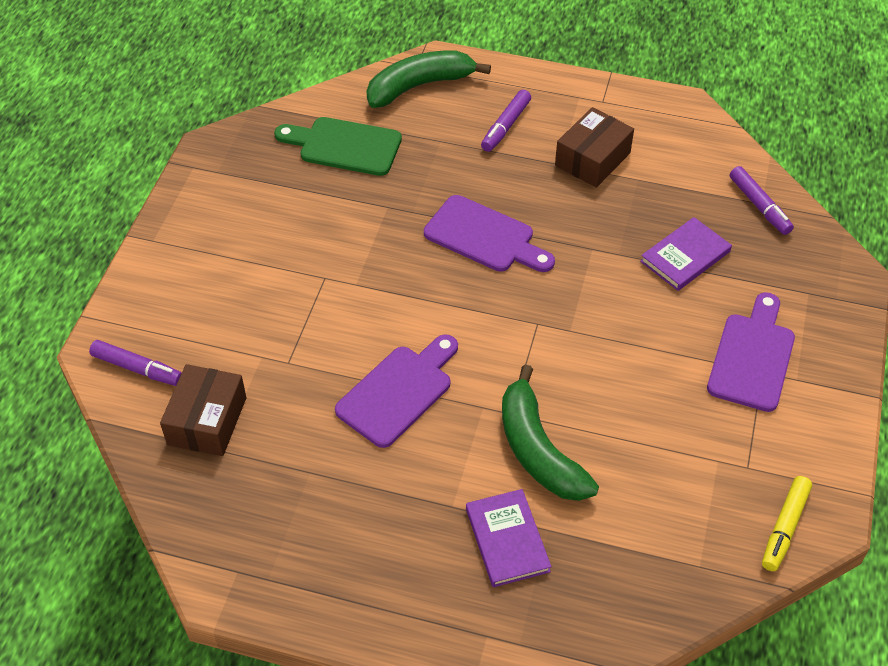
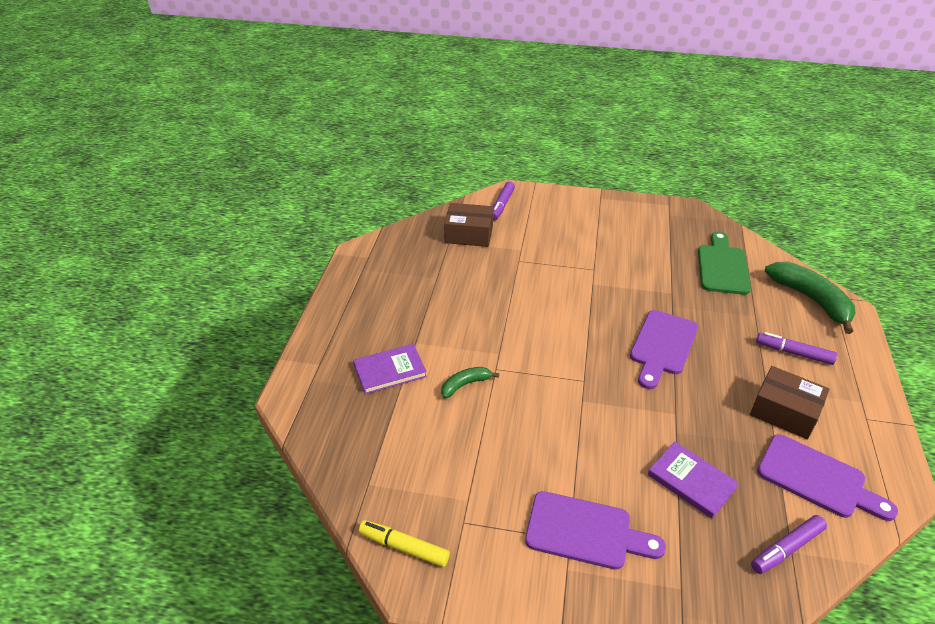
camera: 85 degrees right, 10 degrees down
purple cutting board [335,334,458,448] -> purple cutting board moved to [757,434,898,521]
green banana [502,365,599,501] -> green banana [441,367,499,398], size x0.52

